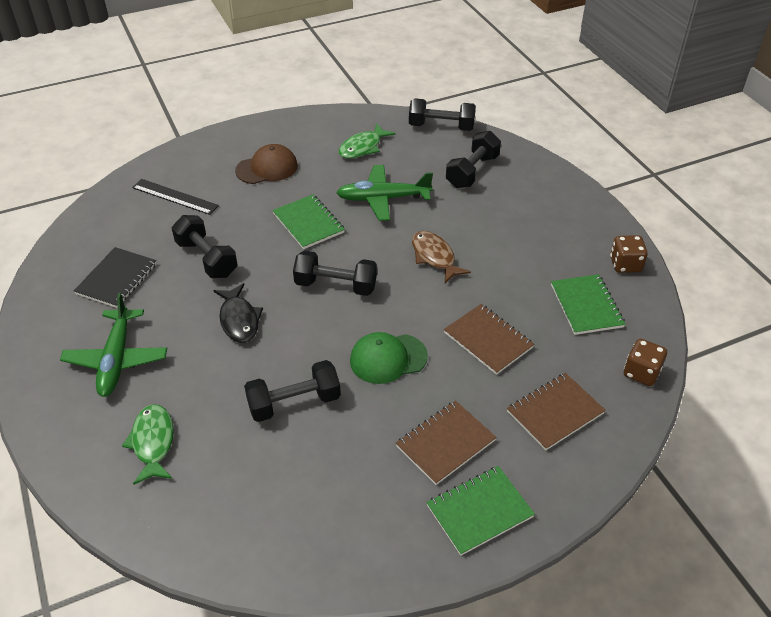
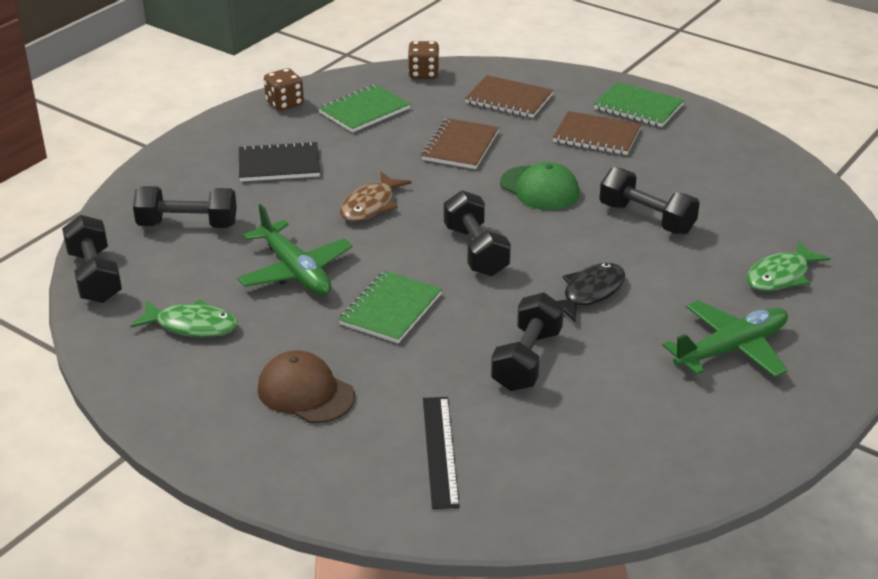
camera: 120 degrees left, 10 degrees down
black notebook [74,247,156,308] -> black notebook moved to [239,141,320,182]

